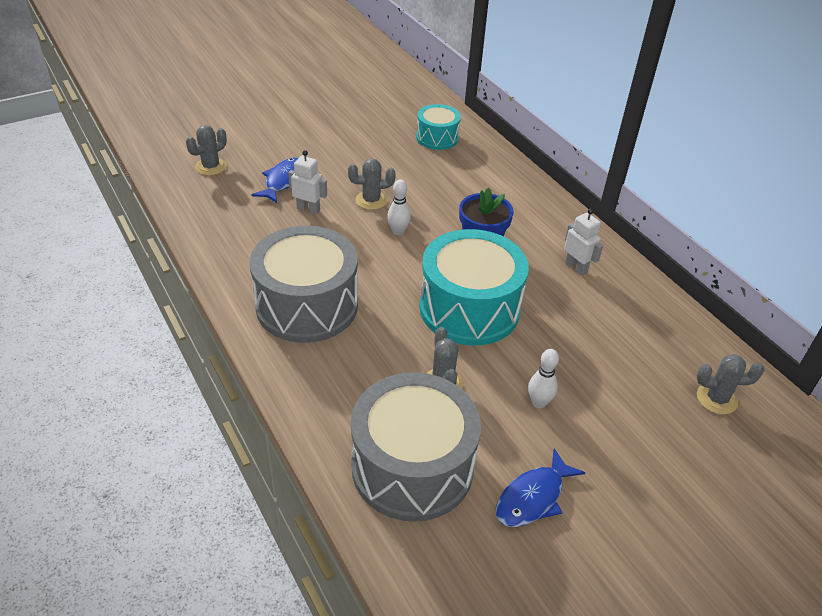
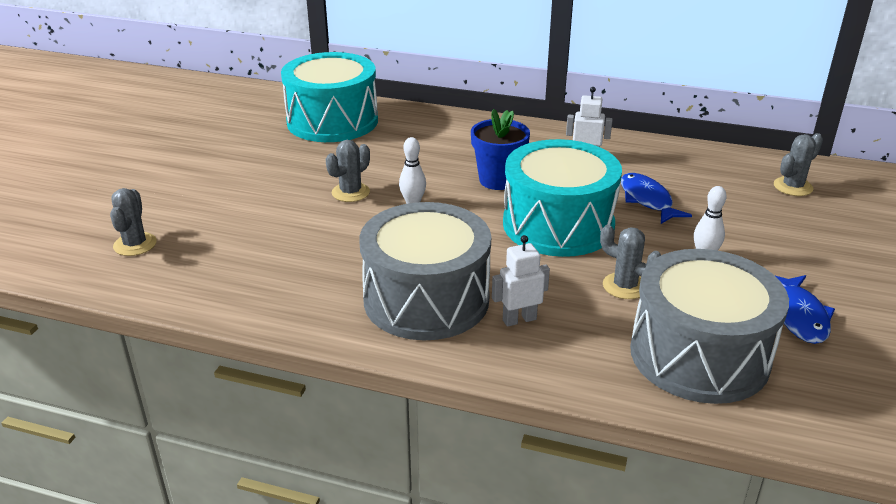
camera: 40 degrees left, 10 degrees down
blue fish [252,157,298,203] -> blue fish moved to [621,173,692,224]
white robot [288,150,327,215] -> white robot moved to [492,235,550,327]
turquoise drum [416,104,461,150] -> turquoise drum [281,52,378,142], size x1.85

